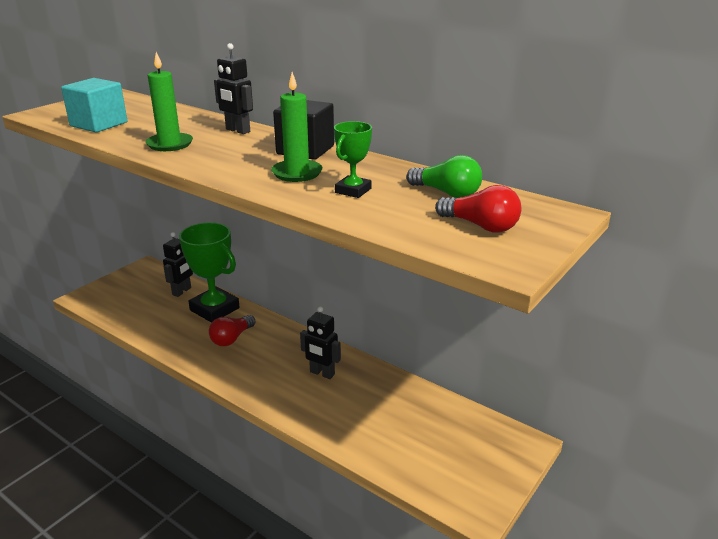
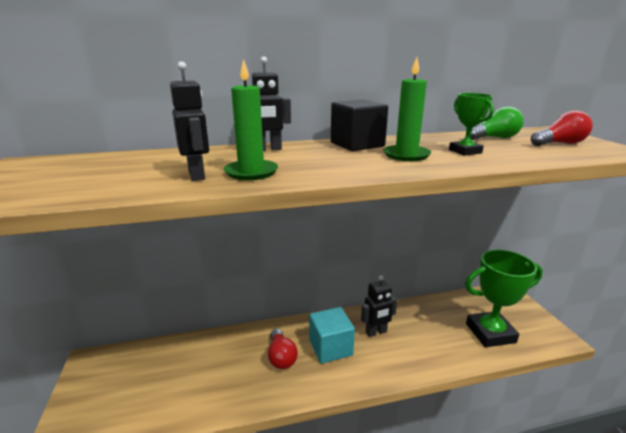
camera: 50 degrees left, 5 degrees down
turquoise cube [61,78,127,132] -> turquoise cube moved to [309,307,355,364]
black robot [163,232,193,297] -> black robot moved to [170,61,209,181]
green trophy [179,222,240,323] -> green trophy moved to [465,250,542,347]

